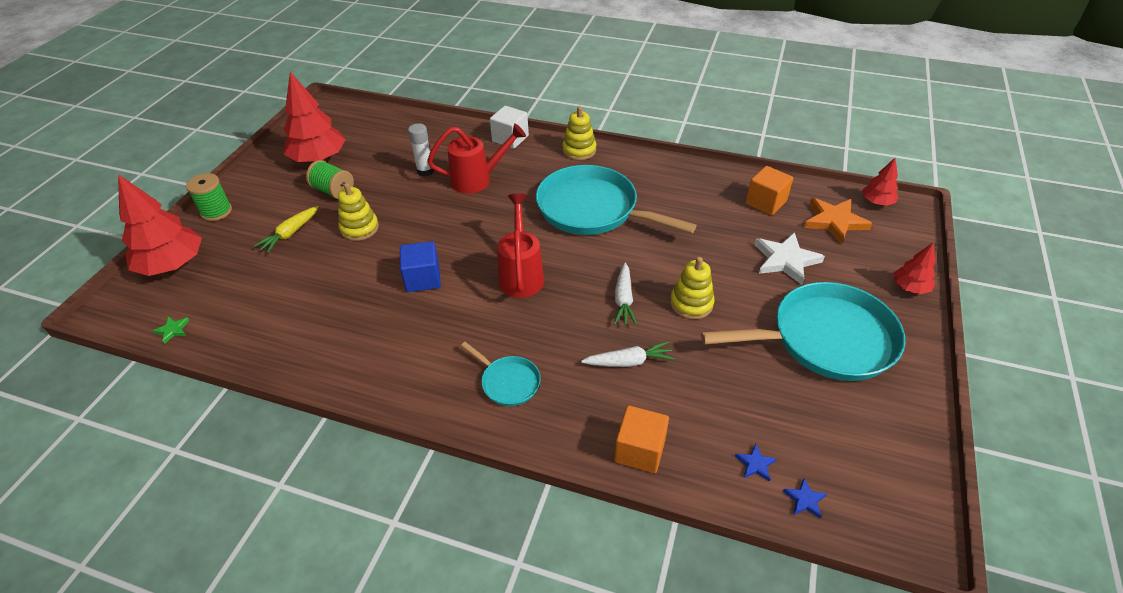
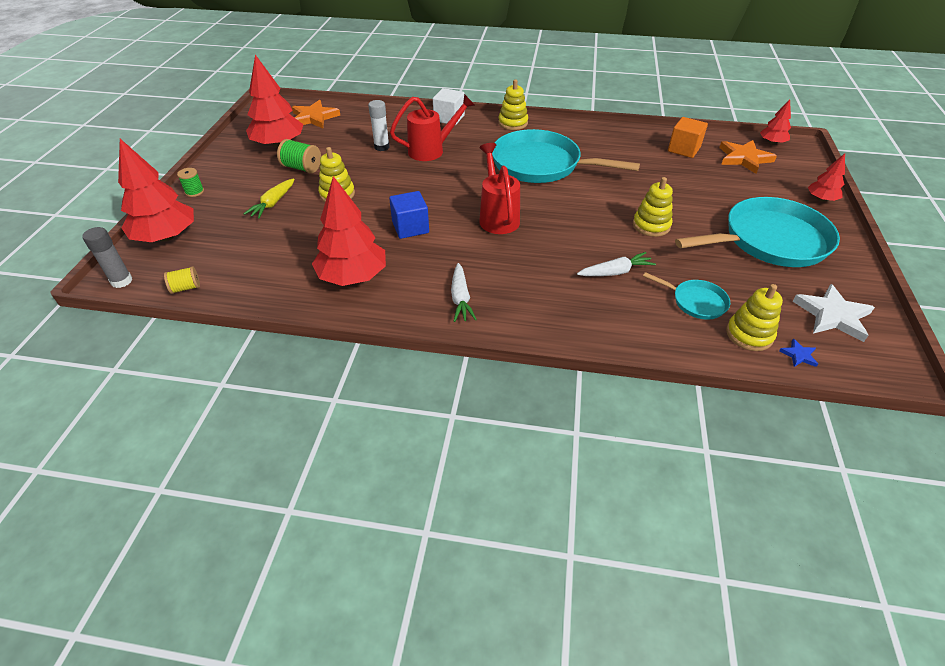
camera: 10 degrees left, 0 degrees up
green star [153,316,190,344] -> yellow spool [164,266,200,294]
green spool [186,173,232,221] -> green spool [177,168,204,197], size x0.64
turquoise pan [461,342,541,406] -> turquoise pan moved to [643,272,730,320]
white carrot [614,263,637,325] -> white carrot moved to [451,263,477,322]
orange cube [615,405,669,473] -> none
blue star [735,443,777,481] -> yellow stacking toy [726,284,783,351]
white star [755,232,825,285] -> white star moved to [792,284,875,342]
none -> grey glue stick [82,227,133,288]
none -> orange star [292,100,340,128]
none -> red tree [312,176,386,286]

